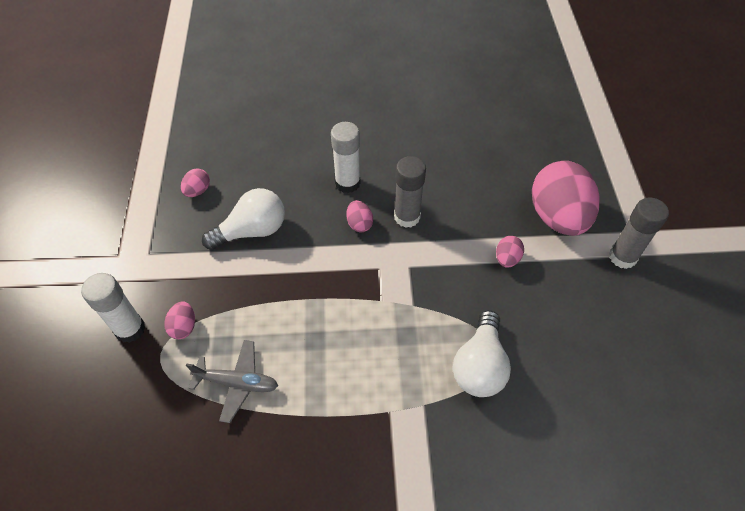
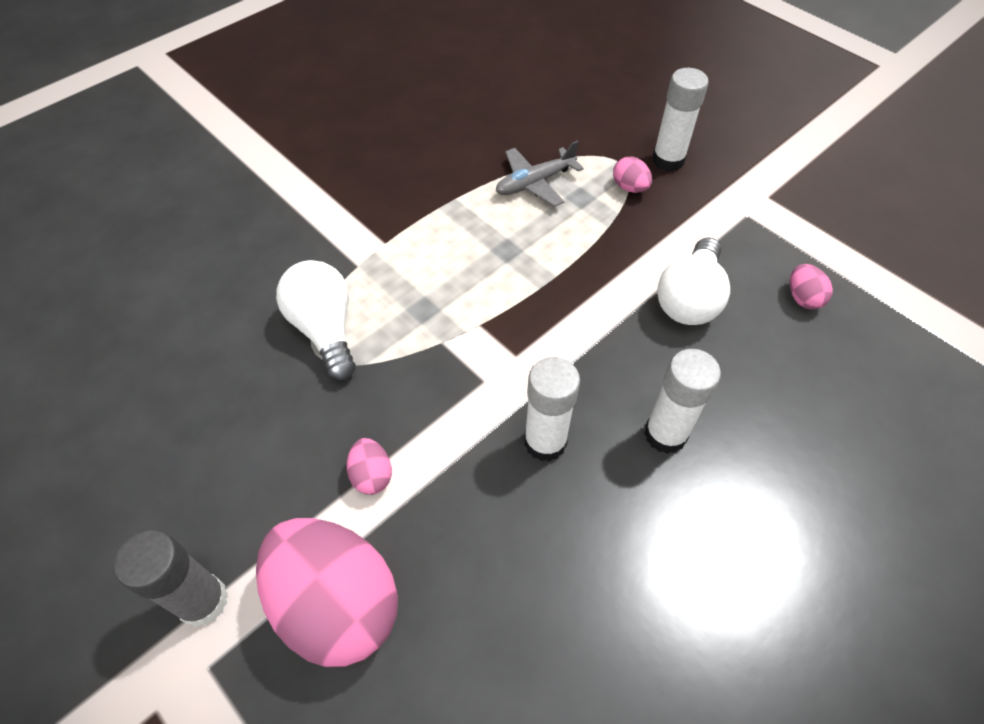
camera: 140 degrees right, 0 degrees up
pink egg [346,200,373,232] -> none
grey glue stick [394,156,426,228] -> white glue stick [524,357,580,462]

